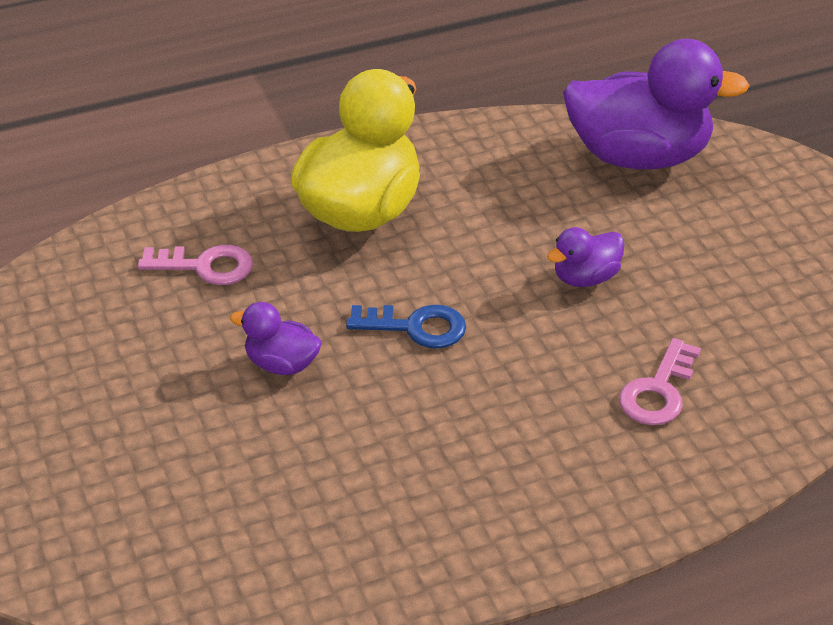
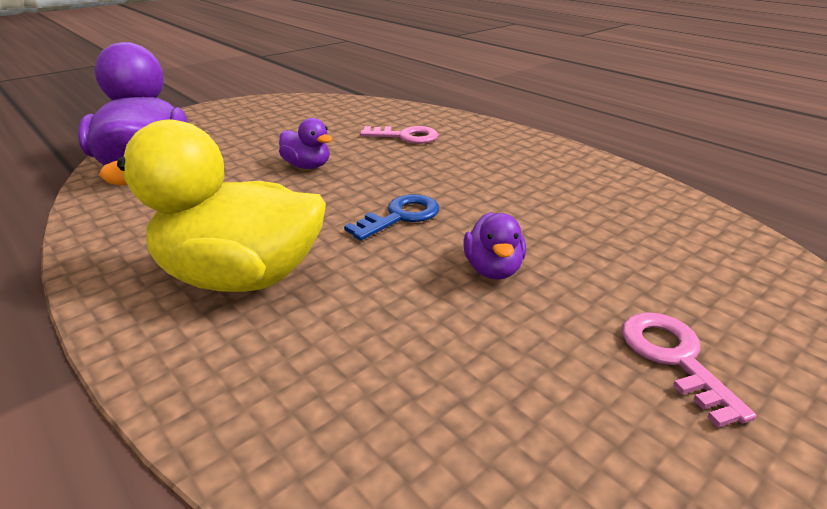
camera: 110 degrees left, 10 degrees down
pink key [138,245,253,285] -> pink key moved to [622,312,756,428]
blue key [346,305,466,348] -> blue key turned 60 degrees clockwise [344,194,439,241]

